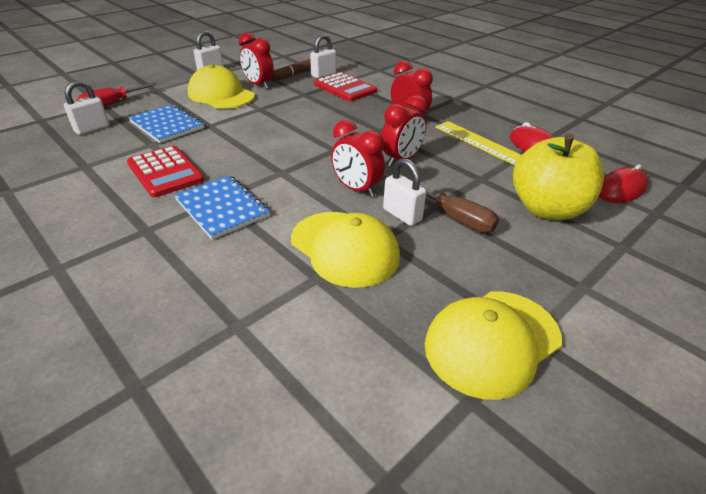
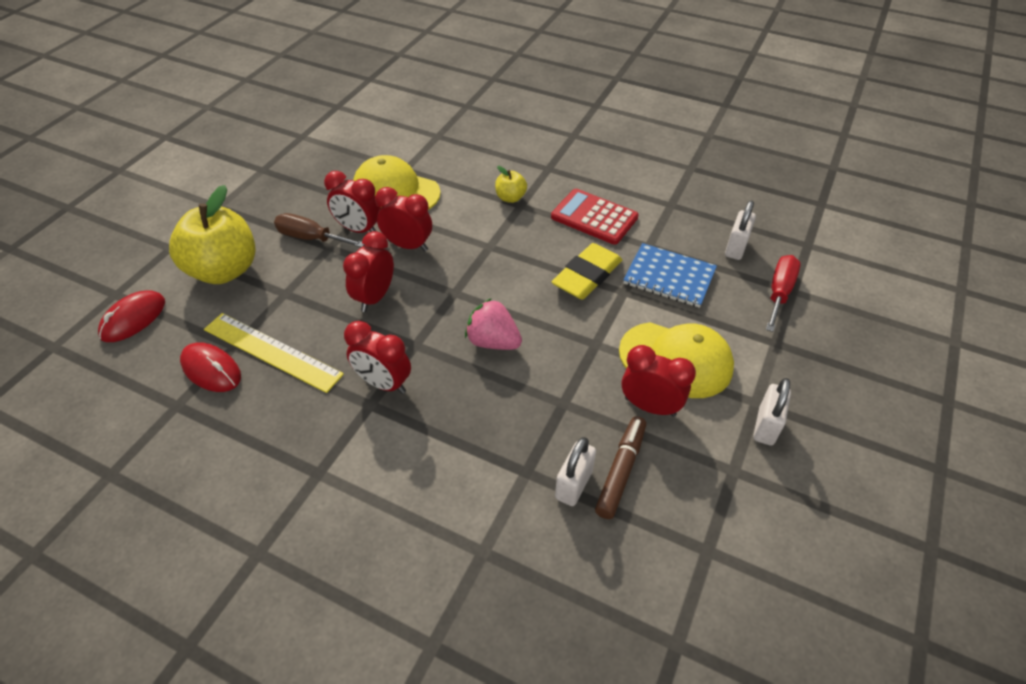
camera: 160 degrees right, 10 degrees up
blue notebook [174,175,270,239] -> yellow apple [495,166,527,203]
red calculator [314,72,377,101] -> none
white padlock [383,158,426,226] -> red clock [324,171,381,233]
yellow cap [425,292,562,400] -> none
none -> pink strawberry [465,298,522,350]
none -> yellow eraser [552,243,622,300]

